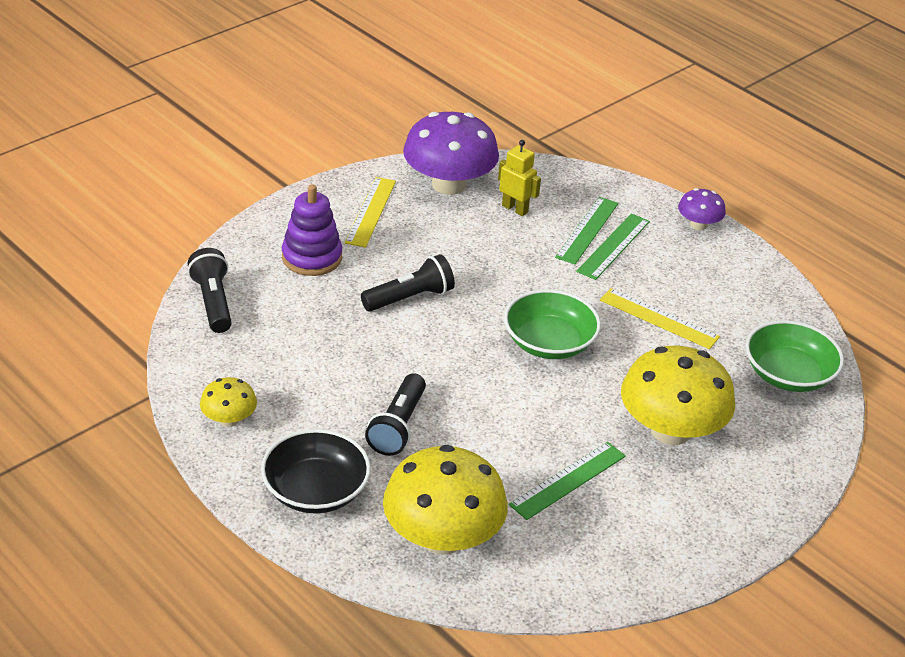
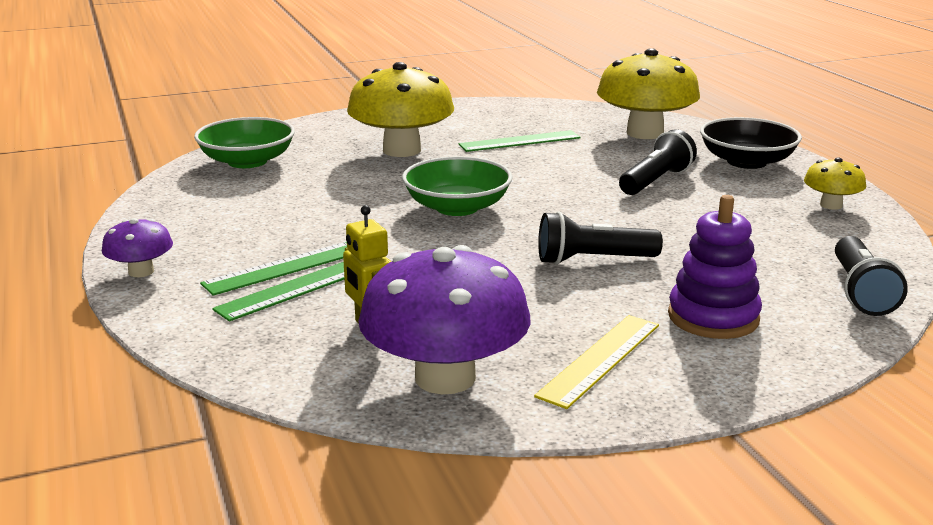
camera: 155 degrees left, 15 degrees down
yellow ruler [600,288,720,349] -> none

